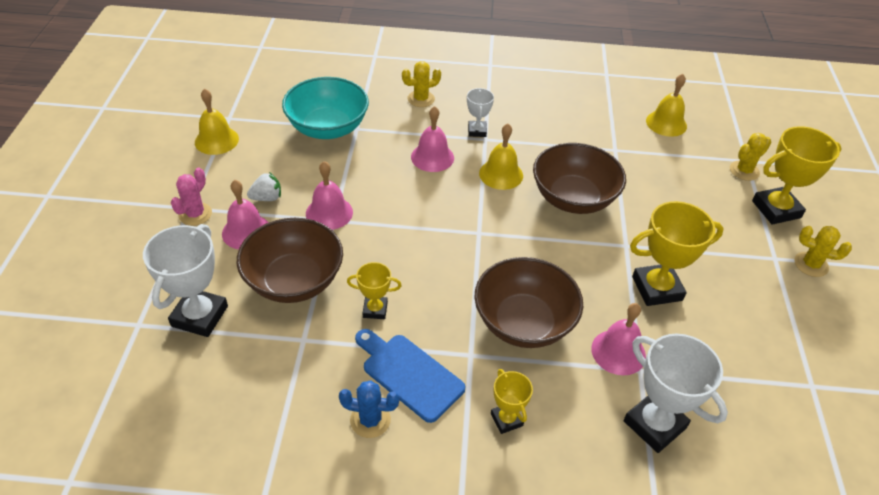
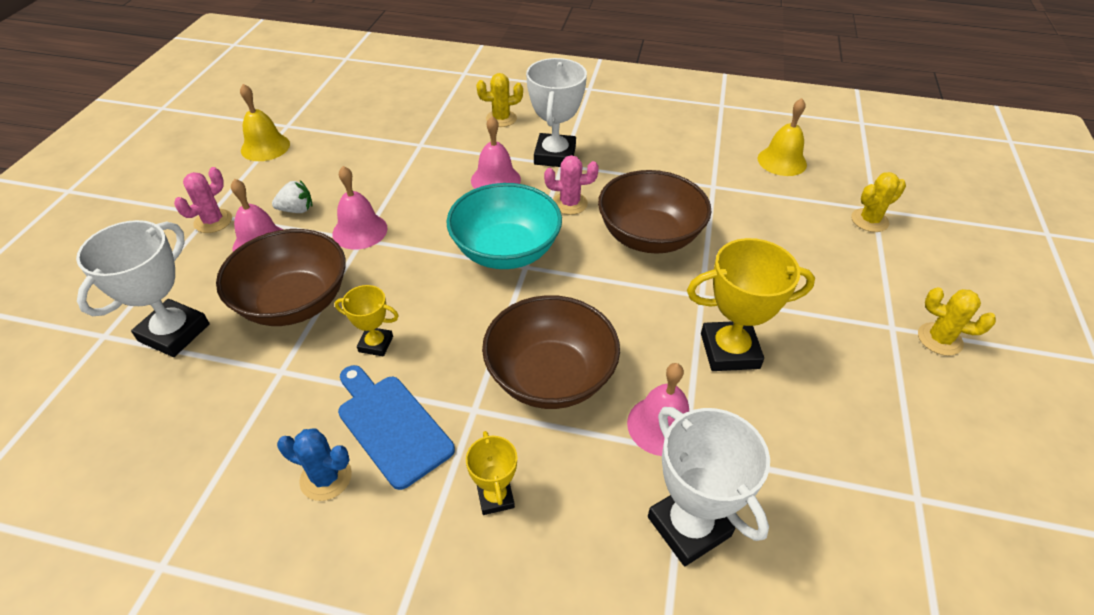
camera: 10 degrees right, 0 degrees up
turquoise bowl [282,77,369,139] -> turquoise bowl moved to [446,183,562,269]
white trophy [467,88,494,137] -> white trophy [526,58,587,167], size x1.82
yellow bell [479,123,523,190] -> pink cactus [544,155,599,215]
yellow trophy [752,126,841,225] -> none

